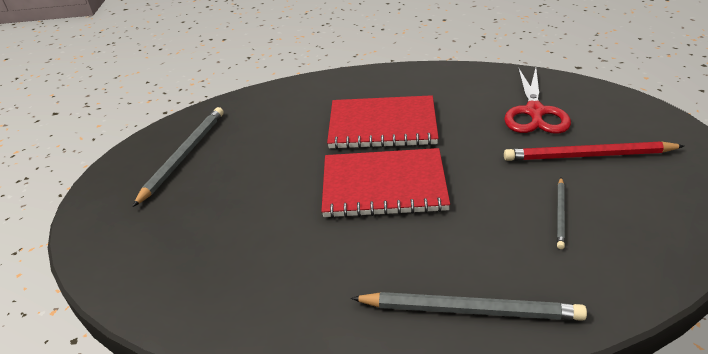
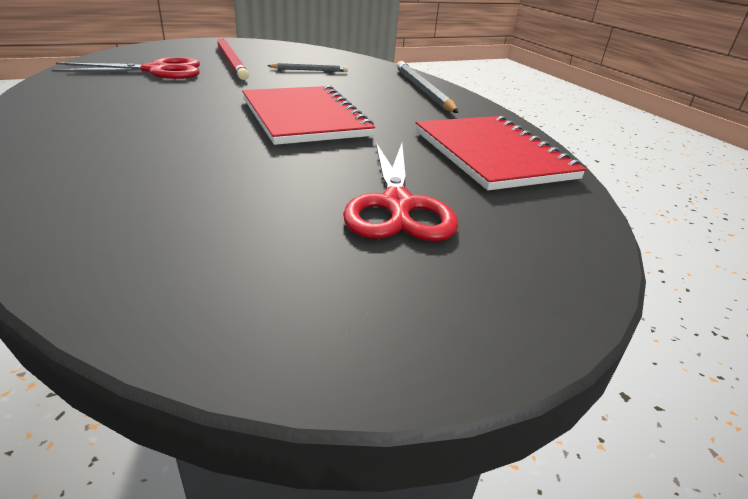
camera: 120 degrees left, 5 degrees down
grey pencil [133,107,224,207] -> none
red notebook [327,95,439,149] -> red notebook moved to [416,116,587,190]
none -> red scissors [343,143,458,241]

